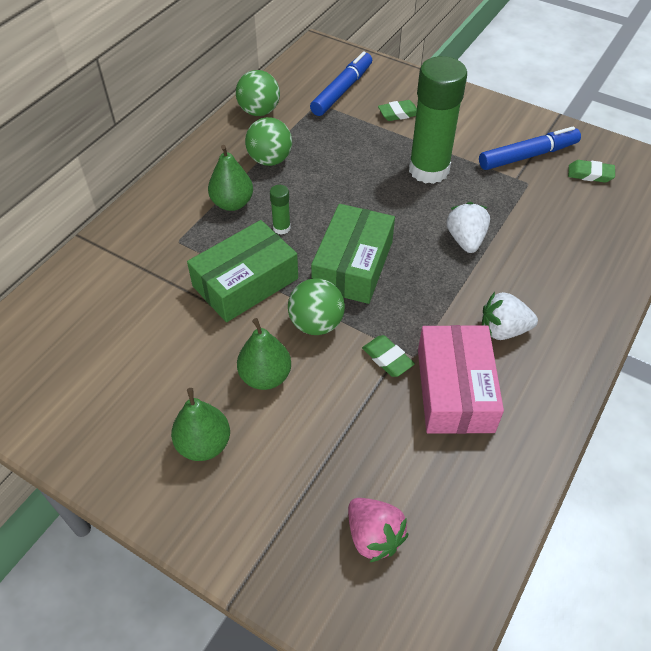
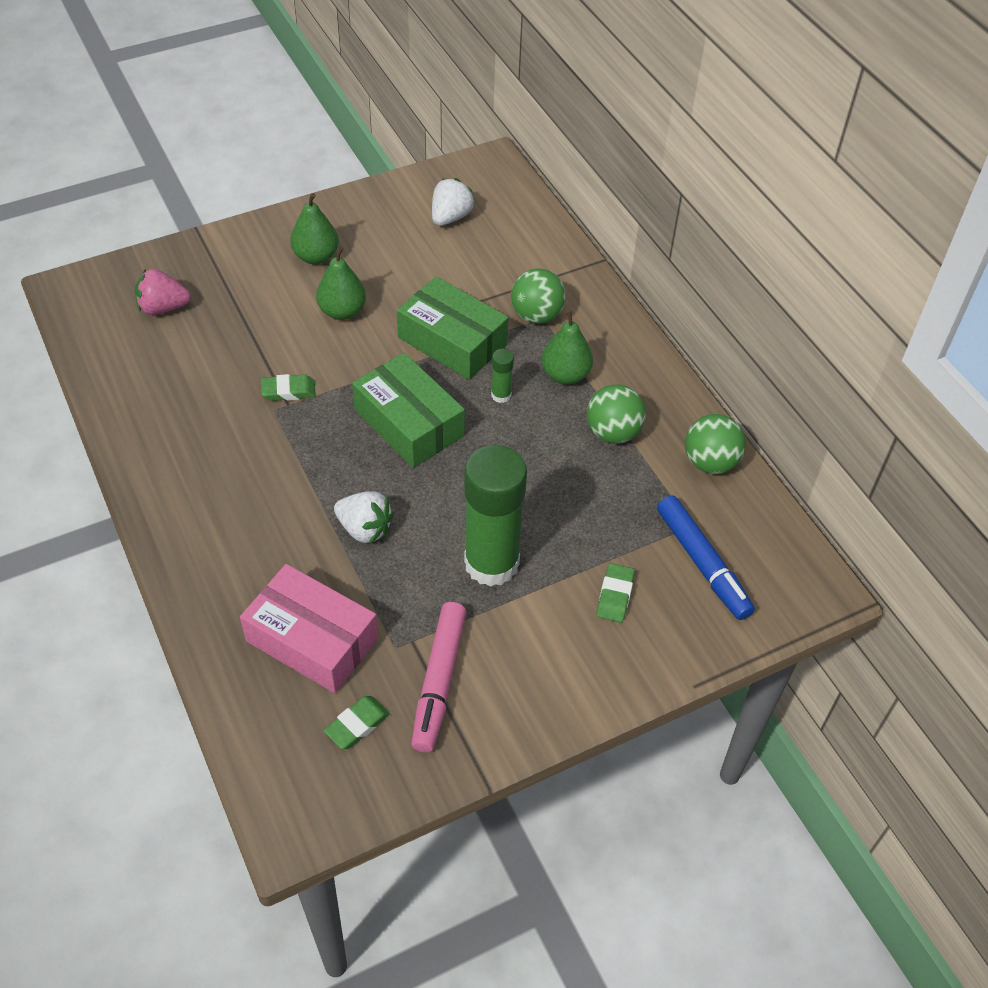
camera: 120 degrees right, 0 degrees up
green box [187,220,298,322] -> green box turned 45 degrees counterclockwise [397,276,508,380]
green ball [288,278,345,335] -> green ball moved to [511,269,566,324]
pink box [418,325,504,434] -> pink box moved to [240,564,378,693]
blue marker [479,126,581,170] -> pink marker [411,602,466,753]
white strawberry [482,292,538,340] -> white strawberry moved to [432,178,475,226]

